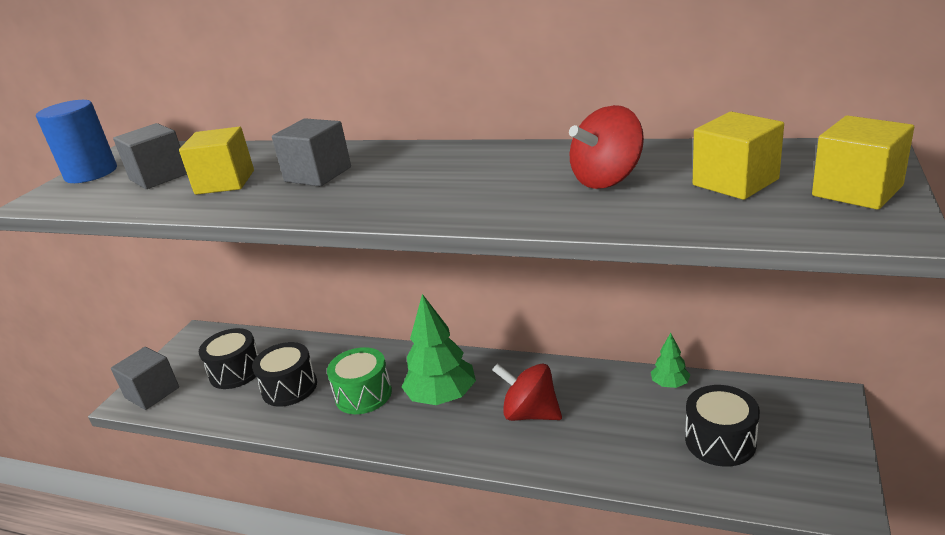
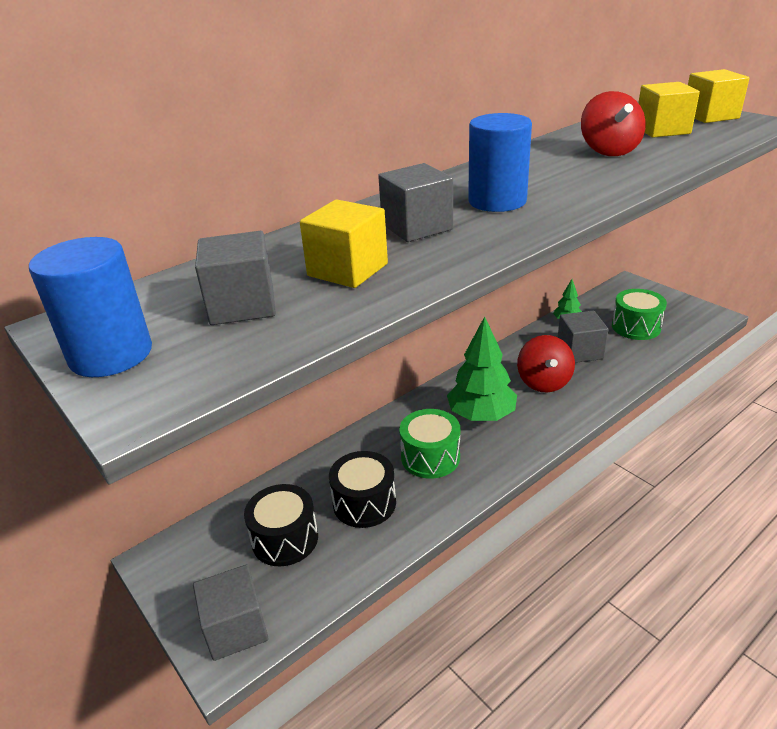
camera: 60 degrees left, 5 degrees up
red spinning top [492,363,562,421] -> red spinning top turned 60 degrees counterclockwise [517,335,575,392]
black drum [685,385,760,467] -> green drum [612,289,667,340]
none -> blue cylinder [468,113,532,212]
none -> grey cube [558,311,608,363]

